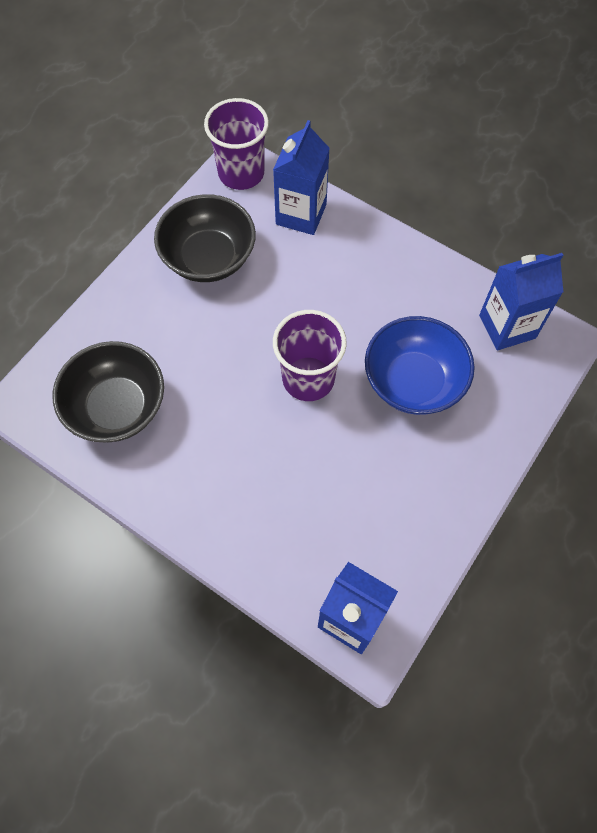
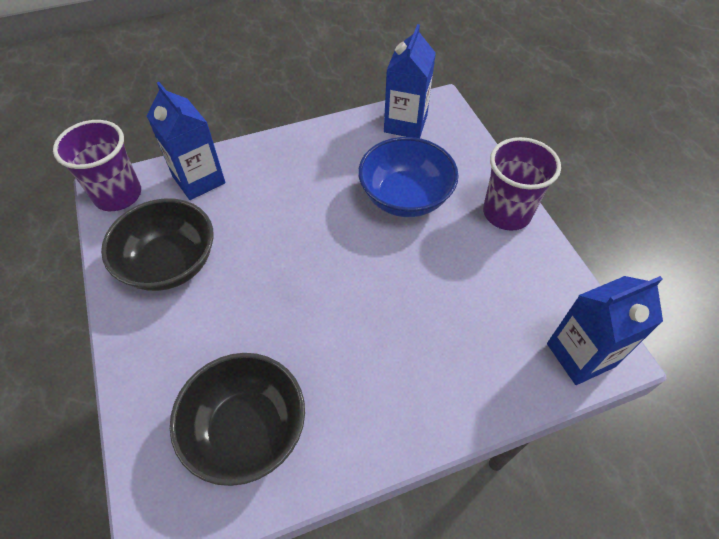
camera: 55 degrees left, 10 degrees down
purple cup [273,310,347,401] -> purple cup moved to [483,137,561,231]

